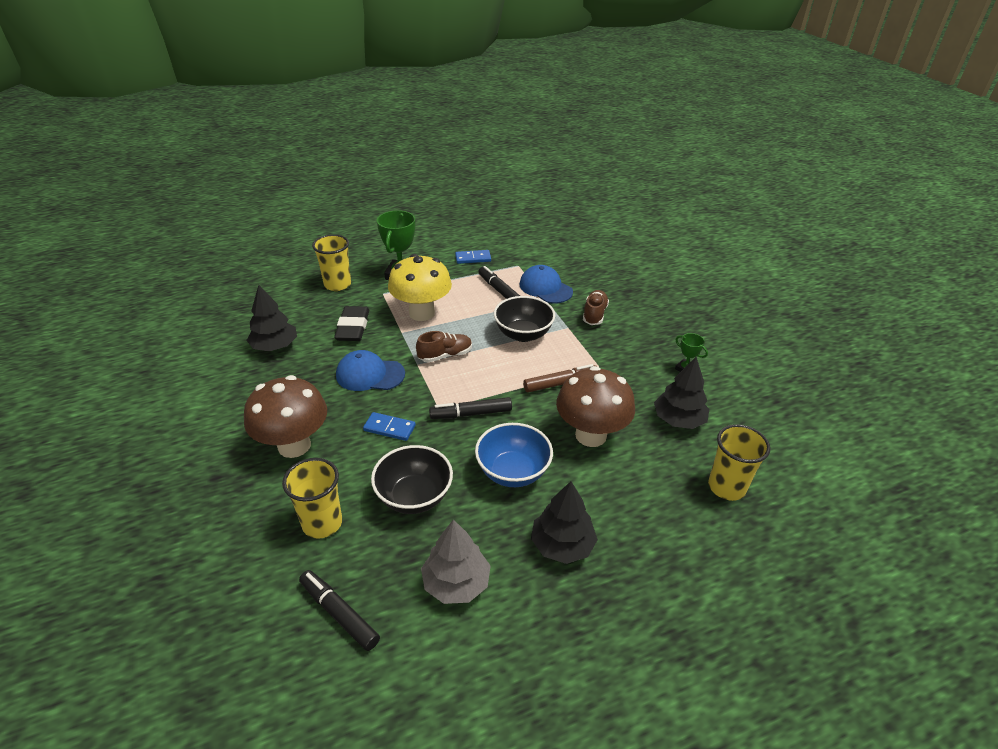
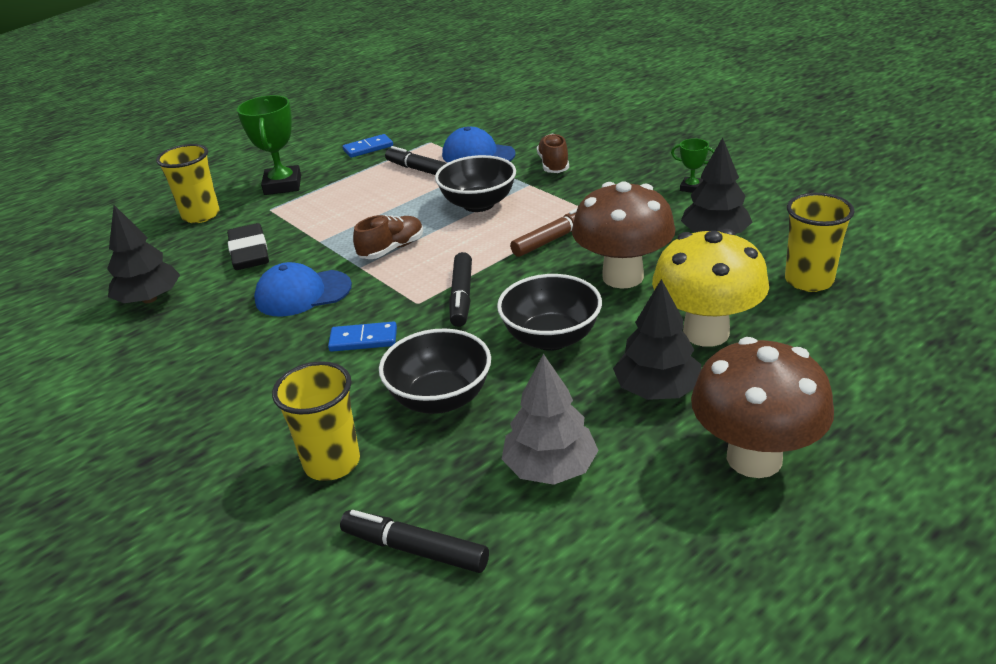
camera: 15 degrees left, 5 degrees down
brown mushroom [244,375,327,458] -> brown mushroom moved to [691,337,834,478]
yellow mushroom [388,254,452,321] -> yellow mushroom moved to [652,229,769,347]
black marker [429,397,512,419] -> black marker turned 60 degrees counterclockwise [449,252,472,327]
blue bowl [475,423,553,487] -> black bowl [497,274,602,351]

